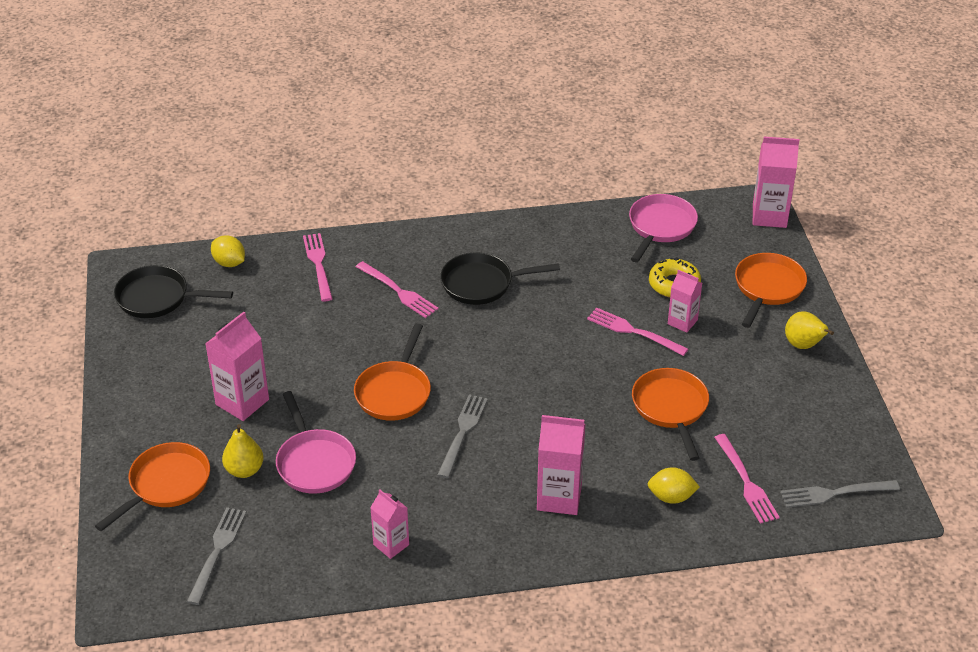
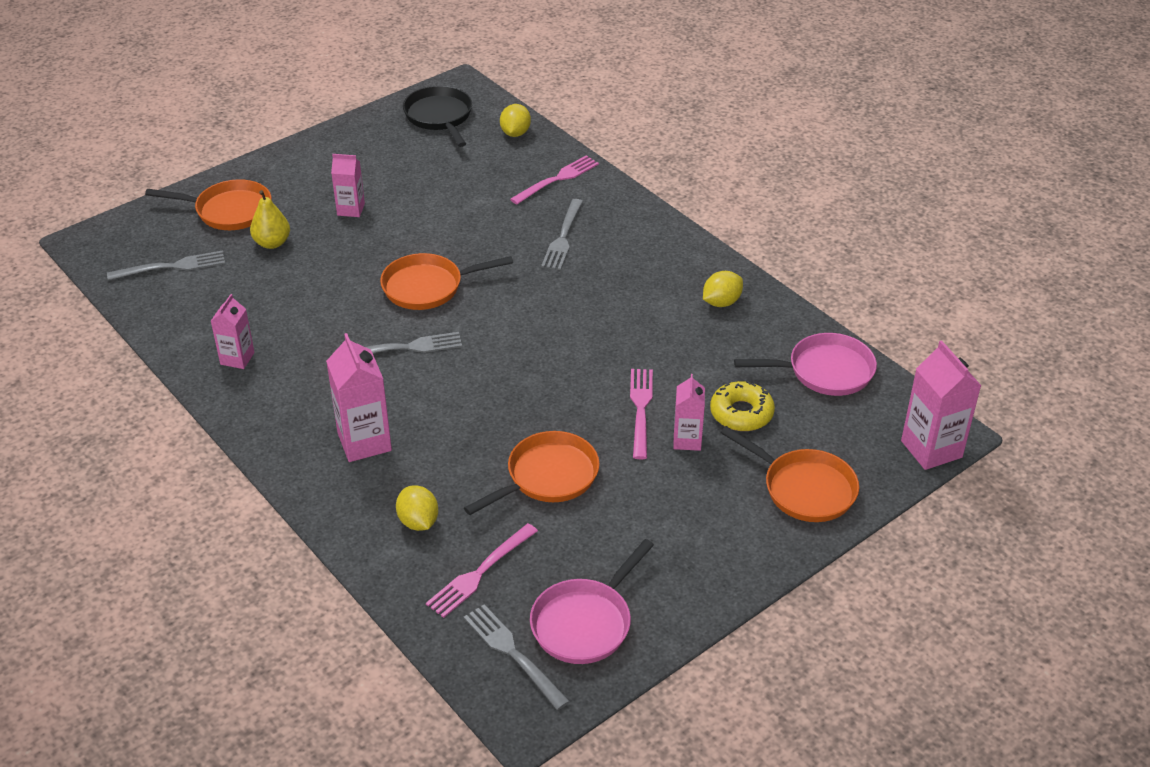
camera: 60 degrees right, 0 degrees up
pink carton [205,312,269,421] -> pink carton [331,154,365,217], size x0.62
pink pan [276,391,356,494] -> pink pan moved to [530,539,654,664]
pink fork [356,261,439,318] -> grey fork [541,199,583,270]
black pan [440,253,560,305] -> none
orange pan [735,253,807,328] -> orange pan turned 45 degrees clockwise [721,426,859,522]
yellow pear [785,311,834,349] -> none
none -> yellow lemon [703,271,743,307]

